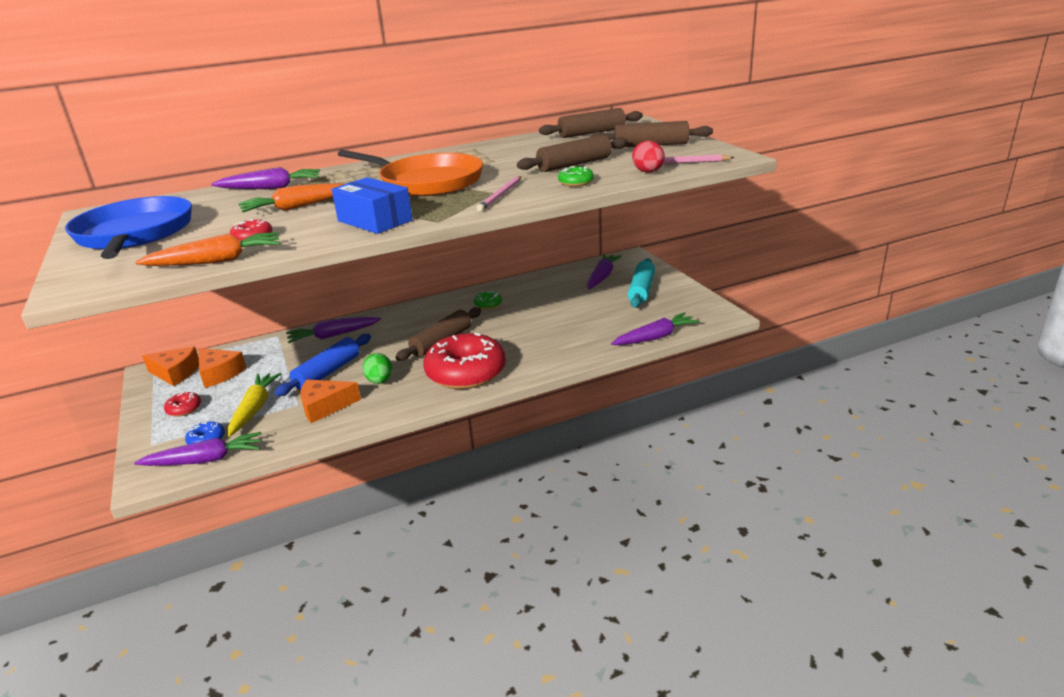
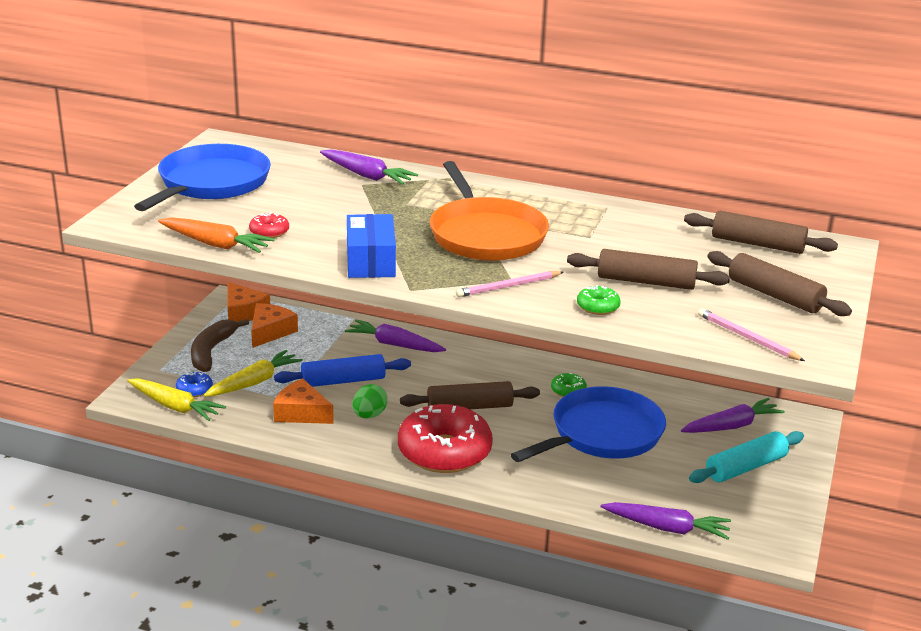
camera: 40 degrees right, 0 degrees up
purple carrot [134,432,262,466] -> yellow carrot [127,378,226,421]
red donut [164,392,201,417] -> brown banana [191,319,249,372]
orange cheese [199,348,247,388] -> orange cheese turned 150 degrees counterclockwise [251,303,298,348]
orange carrot [238,183,345,212] -> none
red egg [632,141,665,173] -> none
none -> blue pan [511,386,666,462]

